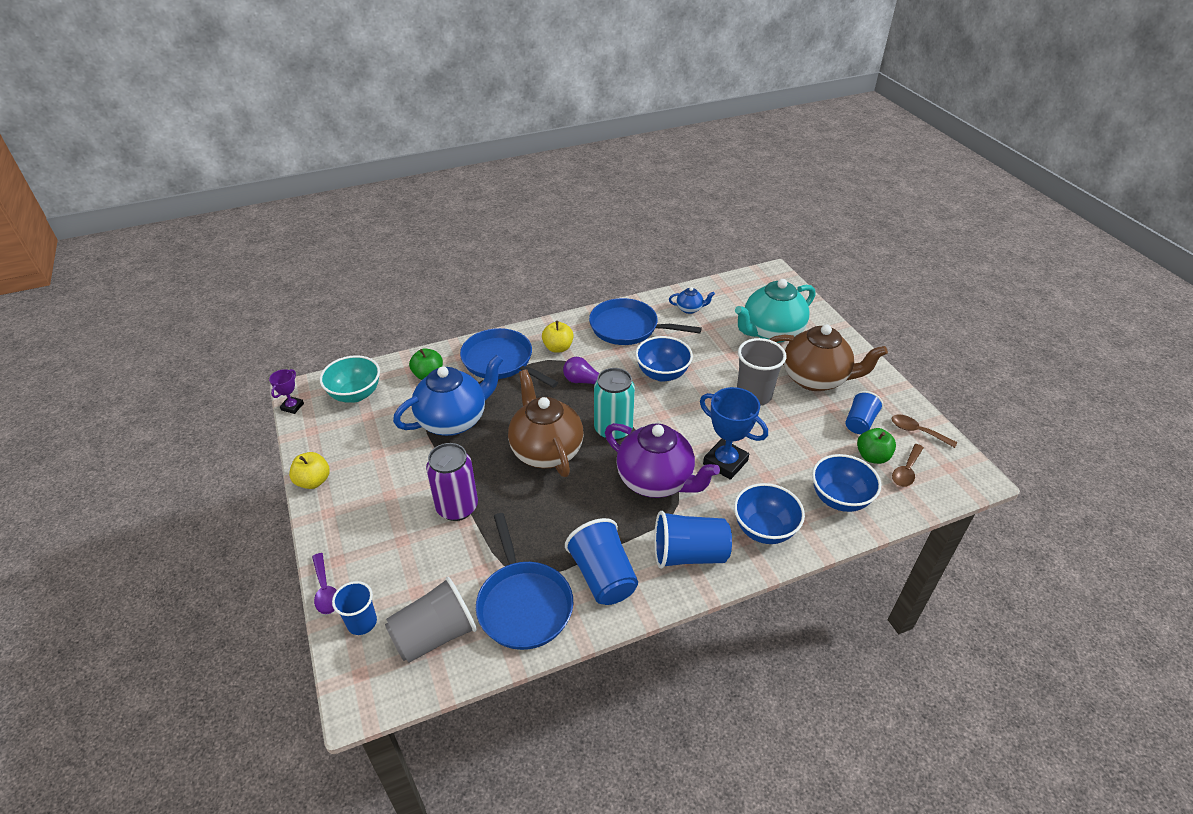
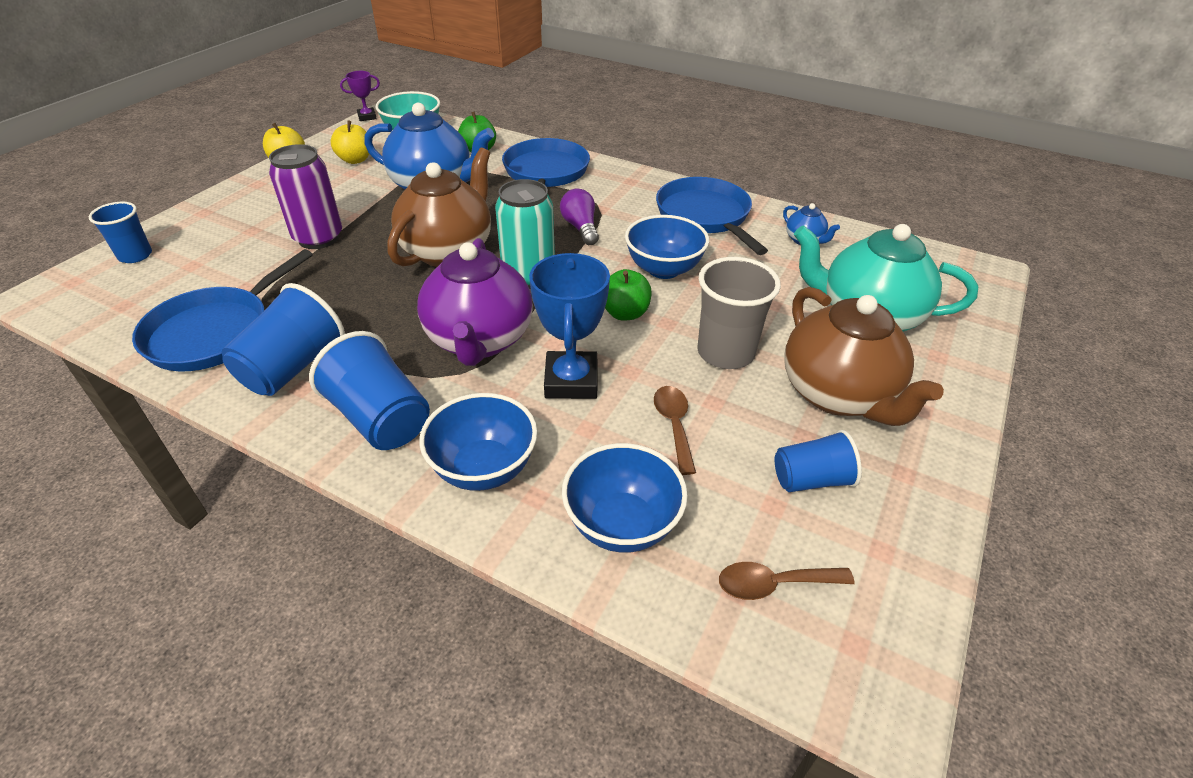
camera: 50 degrees right, 0 degrees up
purple spoon [312,553,337,614] -> none
grey cup [385,577,477,663] -> none
yellow apple [542,321,574,353] -> yellow apple moved to [331,121,369,164]
green apple [857,428,896,464] -> green apple moved to [605,269,652,321]
brown spoon [892,415,957,448] -> brown spoon moved to [654,386,696,475]

